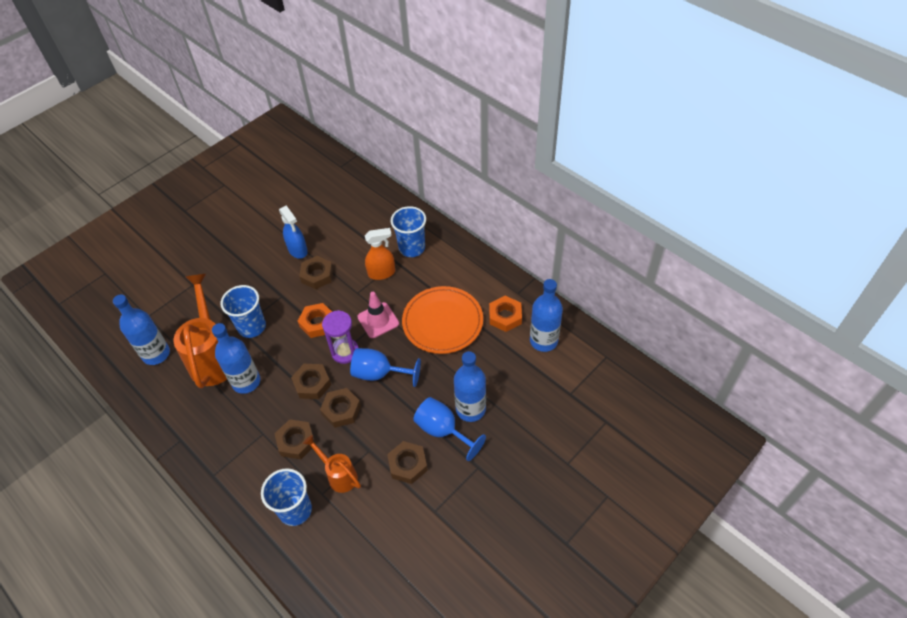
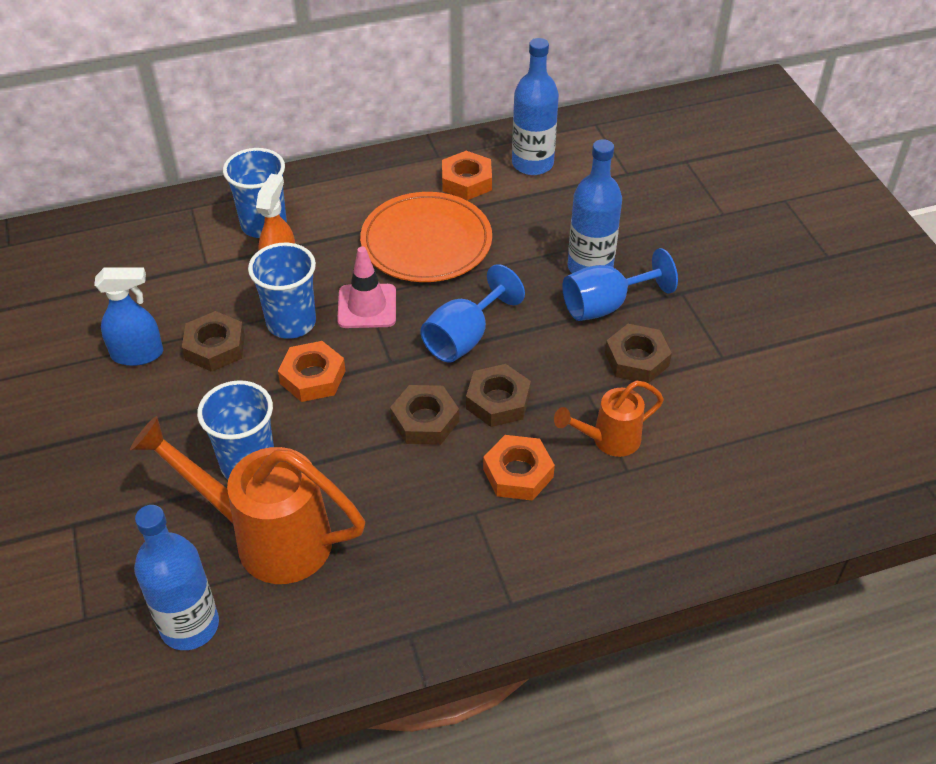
camera: 65 degrees left, 5 degrees down
blue bottle [212,323,260,394] -> none
blue cup [261,468,312,526] -> blue cup moved to [248,243,316,339]
brown nut [274,419,316,459] -> orange nut [483,435,555,501]
purple hourglass [322,310,359,364] -> none

